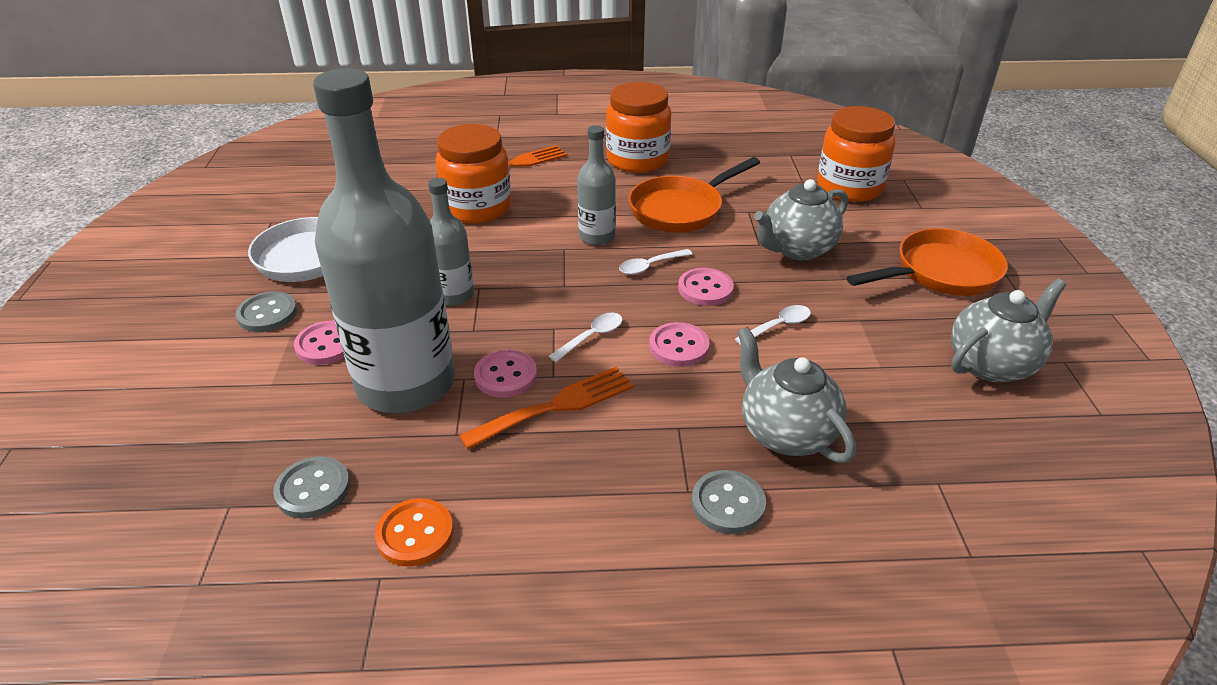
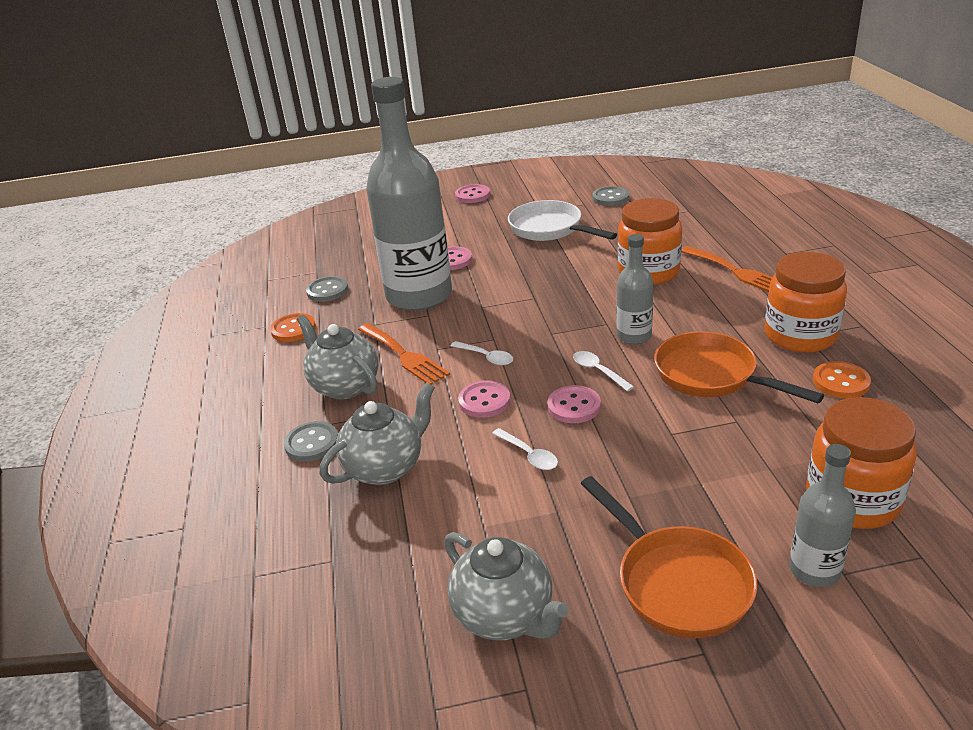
camera: 85 degrees right, 5 degrees down
grey button [235,291,297,332] -> grey button moved to [592,186,629,206]
grey bottle [428,178,474,306] -> grey bottle moved to [789,444,856,587]
pink button [474,350,537,398] -> pink button moved to [455,184,490,203]
grey teapot [754,179,848,260] -> grey teapot moved to [297,315,378,400]
none -> orange button [813,361,871,398]

